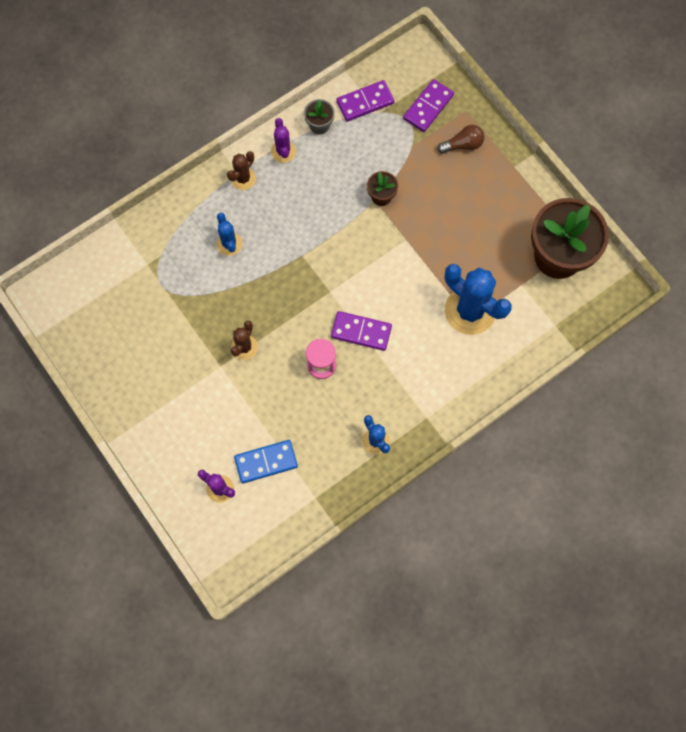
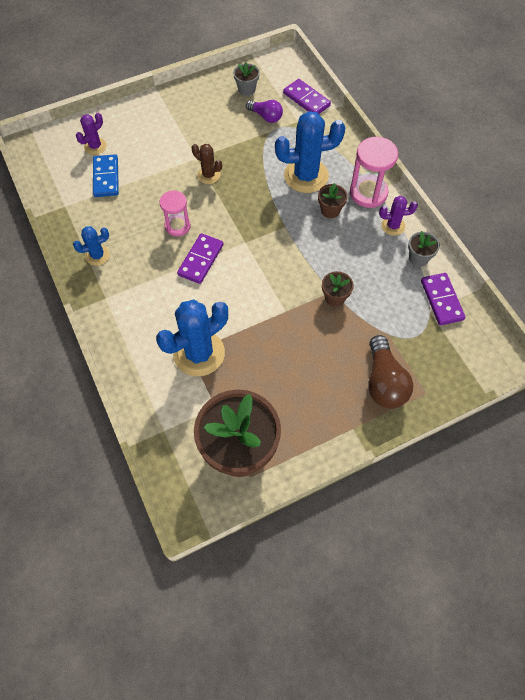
camera: 100 degrees right, 10 degrees down
blue cactus [216,213,242,256] -> blue cactus [275,111,345,193], size x1.94
brown cactus [227,151,256,190] -> pink hourglass [350,137,398,208]
purple domino [403,79,454,132] -> purple domino moved to [283,79,331,114]
brown light bulb [437,125,484,154] -> brown light bulb [368,335,413,408], size x1.60
none -> grey flower pot [233,62,260,96]
none -> purple light bulb [246,100,283,123]
none -> brown flower pot [318,183,347,218]

